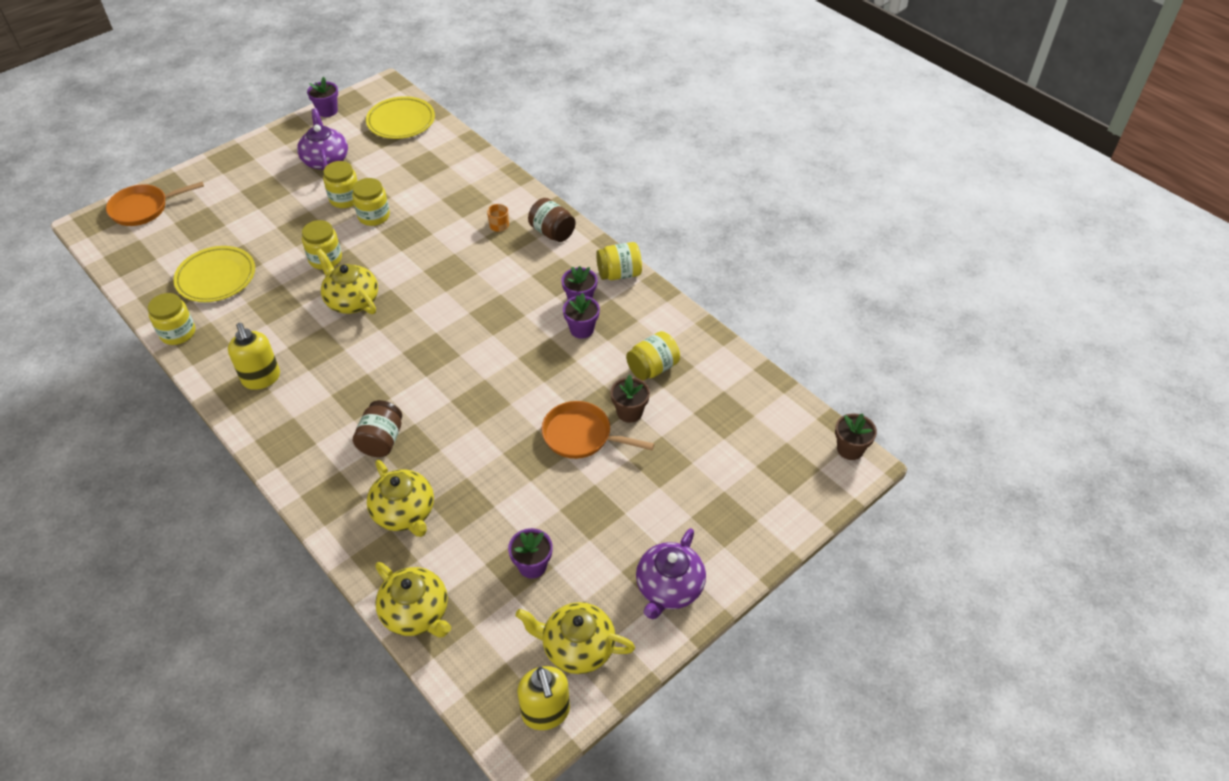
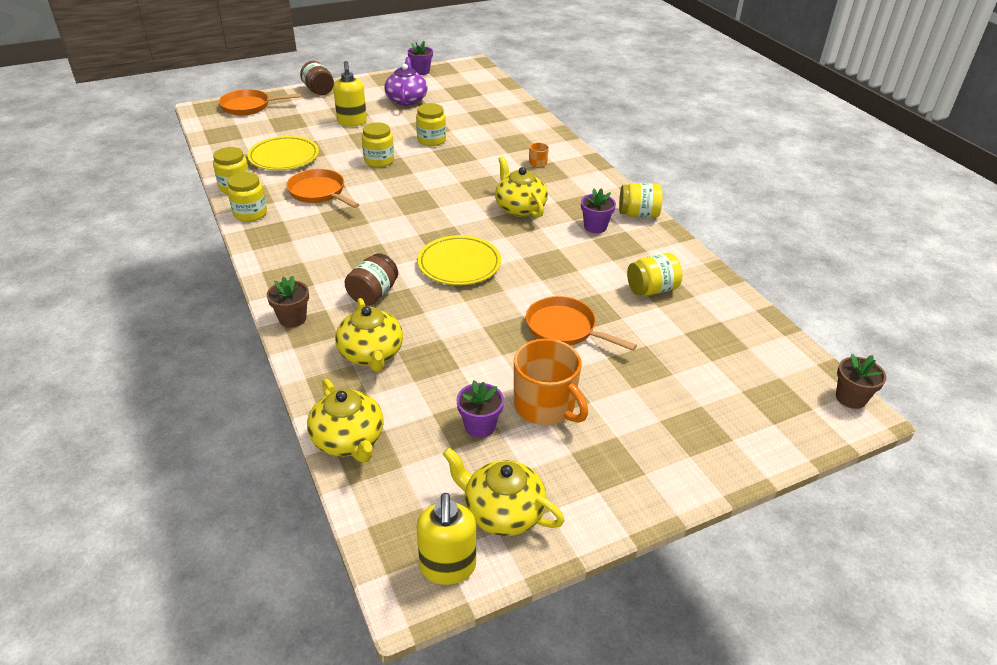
camera: 15 degrees right, 10 degrees down
yellow soap dispenser [228,323,280,390] -> yellow soap dispenser moved to [333,61,367,127]
yellow teapot [316,249,378,314] -> yellow teapot moved to [495,156,548,218]
yellow jar [323,161,358,208] -> yellow jar moved to [227,172,267,222]
yellow plate [366,96,435,139] -> yellow plate moved to [417,235,501,285]
brown jar [528,198,576,242] -> brown jar moved to [300,61,334,95]
purple flower pot [563,293,600,339] -> none
brown flower pot [610,375,650,423] -> brown flower pot moved to [267,276,309,328]
purple teapot [636,528,706,619] -> none
none -> orange pan [286,169,359,208]
none -> orange mug [514,339,588,425]

